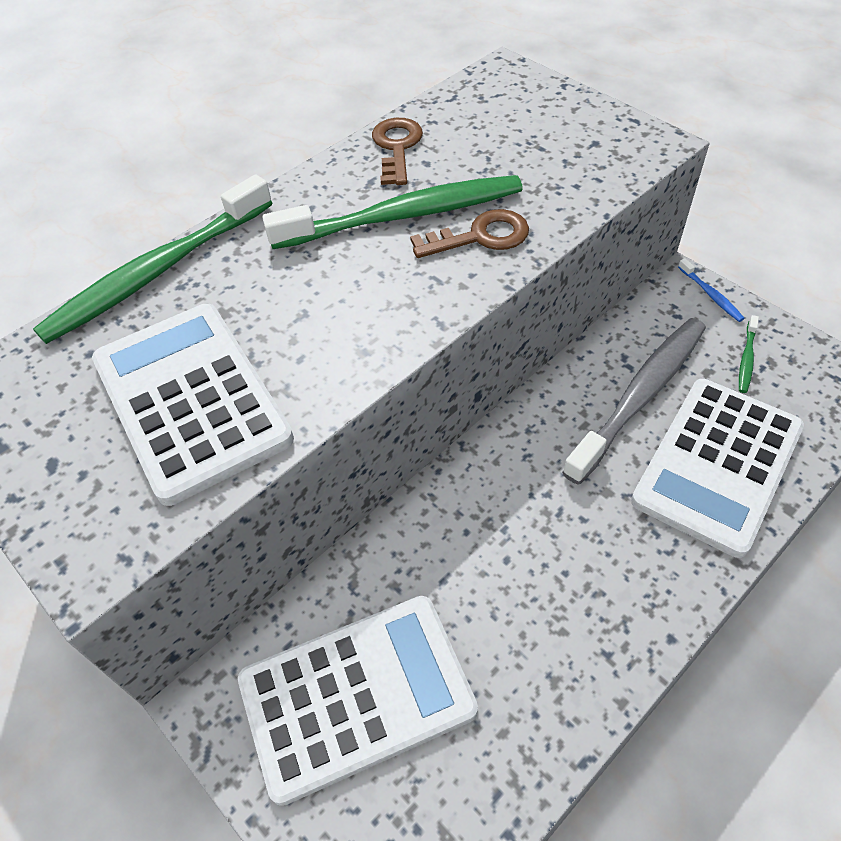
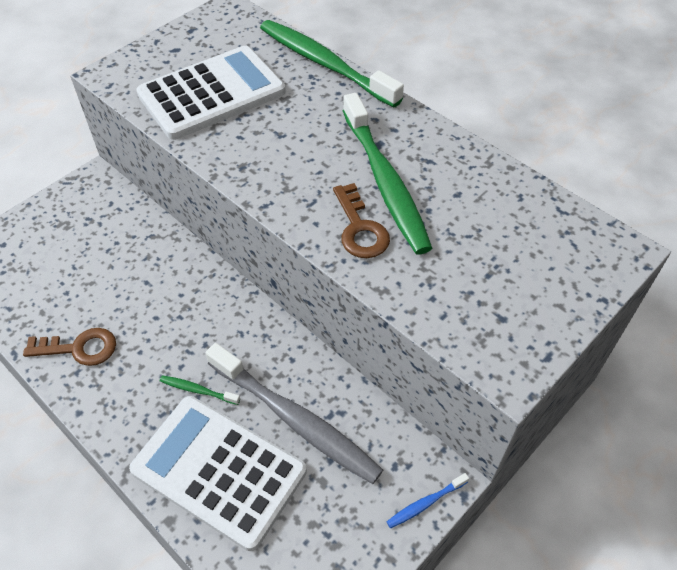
camera: 85 degrees right, 0 degrees up
white calculator [238,596,478,806] -> none
brown key [372,118,423,185] -> brown key moved to [23,328,116,366]
green toothbrush [739,315,759,393] -> green toothbrush moved to [160,375,240,405]

